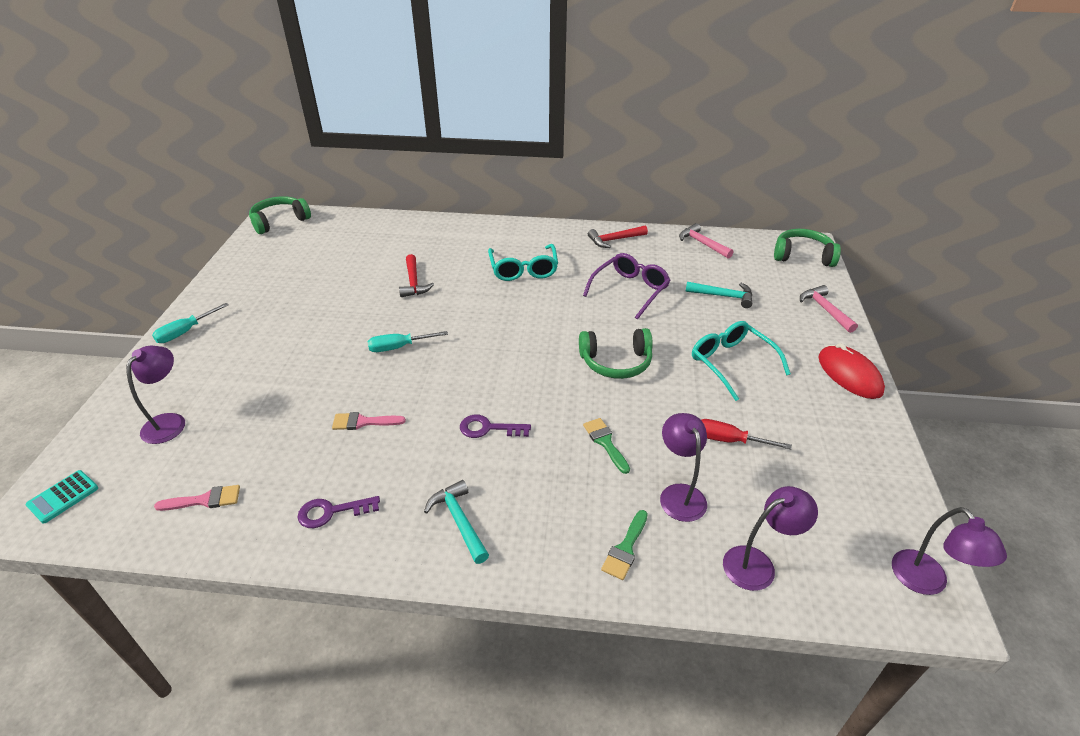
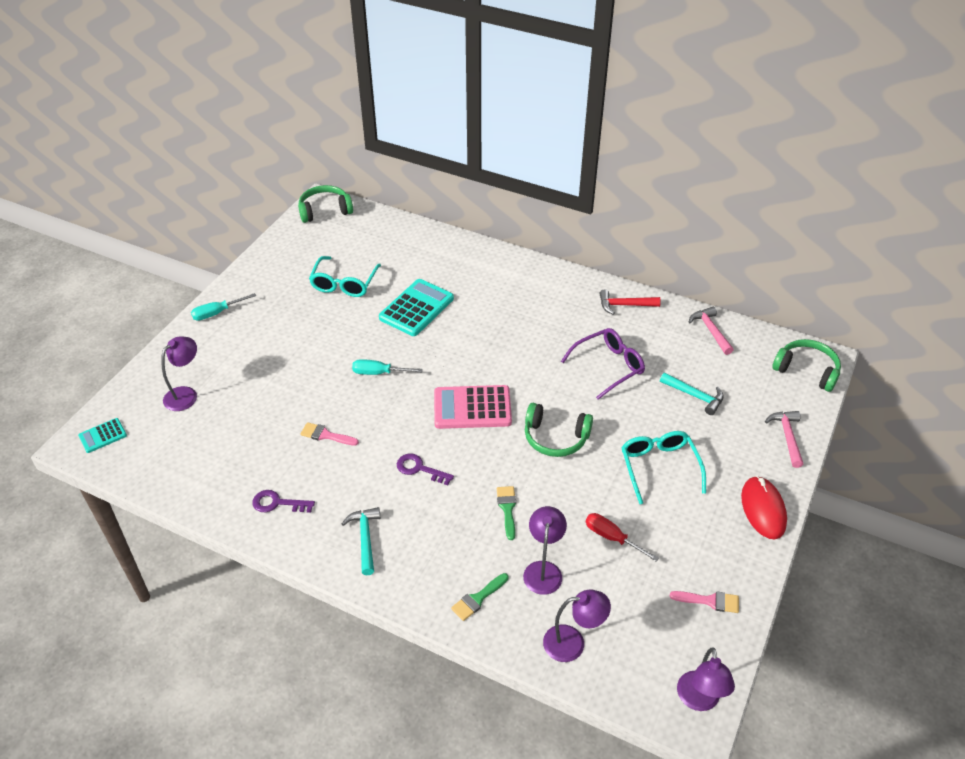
camera: 20 degrees right, 5 degrees up
pink brush [154,485,240,511] -> pink brush moved to [670,591,739,613]
red hammer [399,254,434,297] -> turquoise calculator [379,279,454,336]
turquoise glasses [488,244,558,281] -> turquoise glasses moved to [309,256,381,297]
none -> pink calculator [434,385,512,429]

